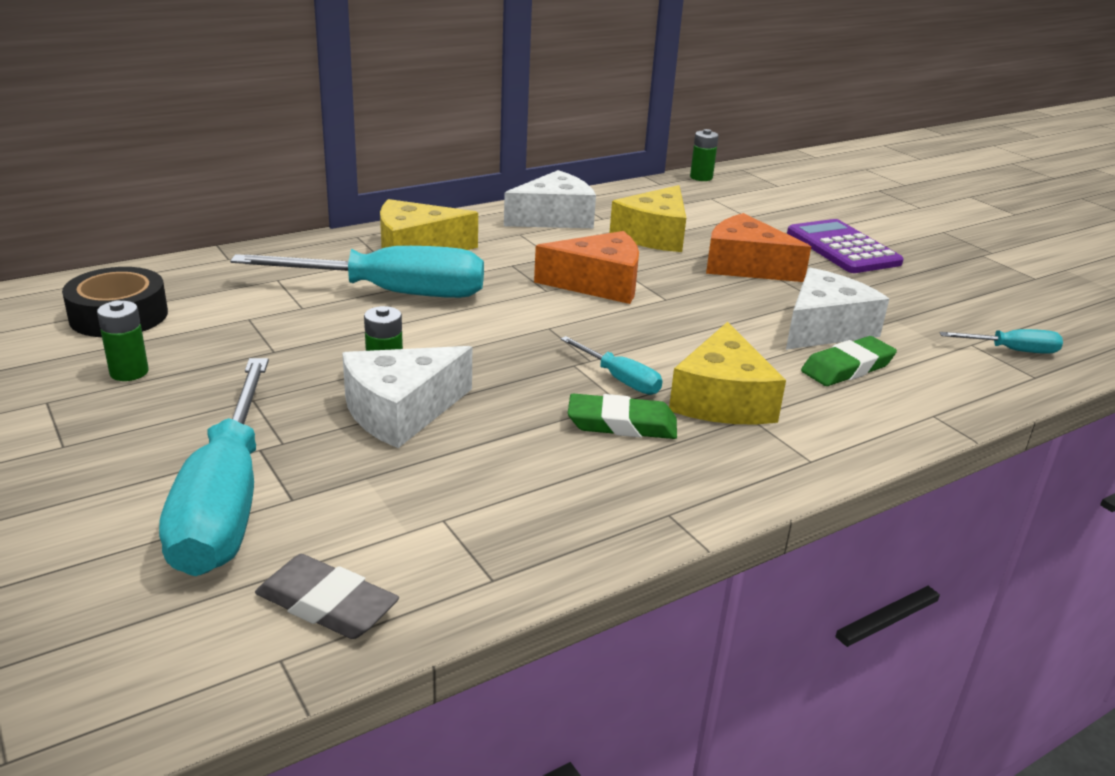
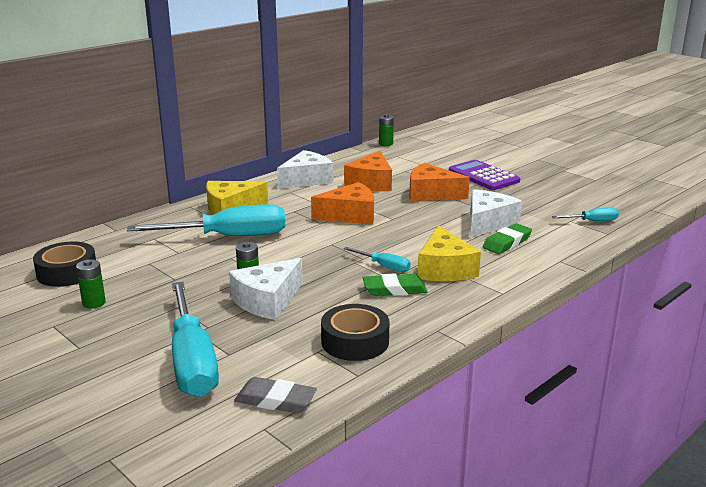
camera: 10 degrees left, 5 degrees down
yellow cheese [610,185,686,252] -> orange cheese [344,151,392,191]
none -> black tape [321,304,389,361]

